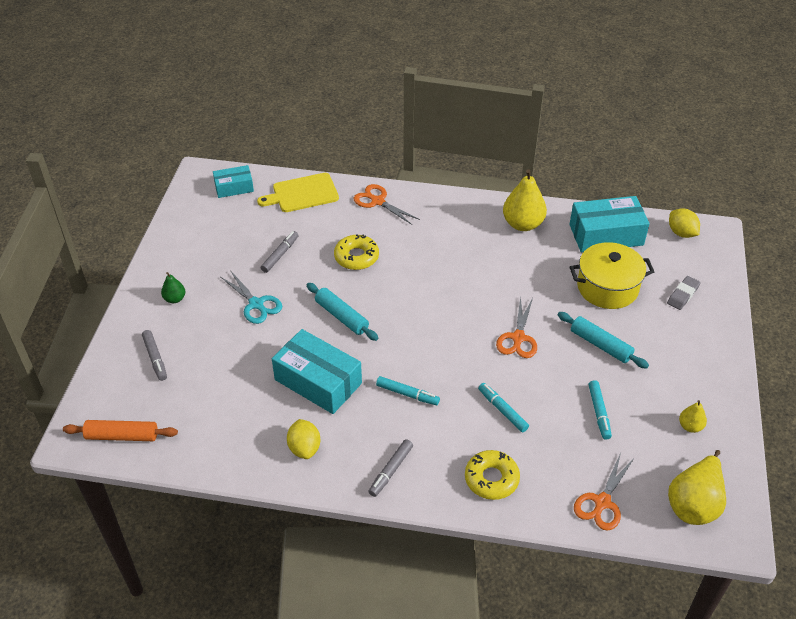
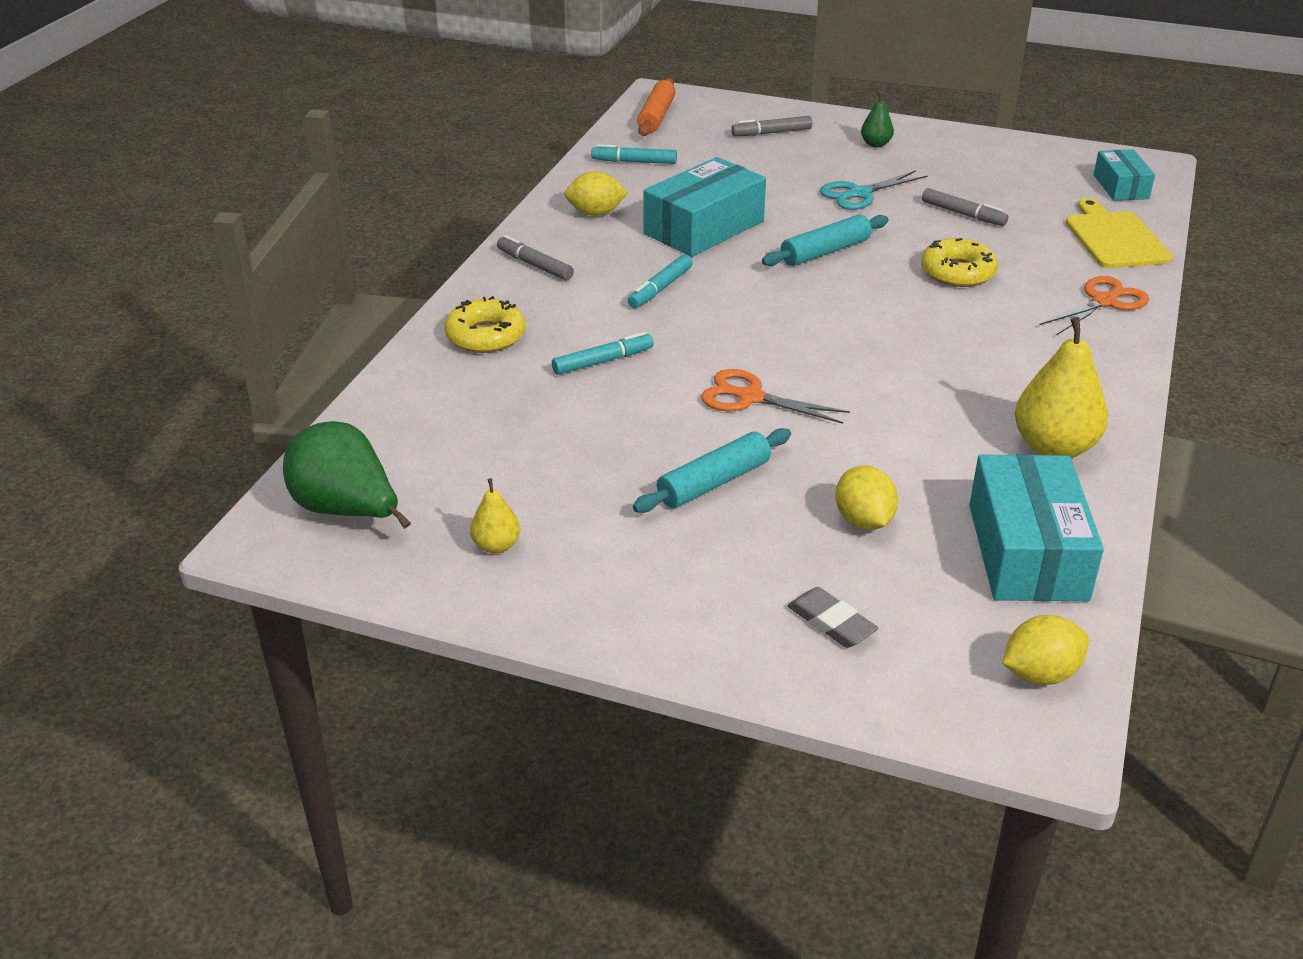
camera: 100 degrees right, 10 degrees down
yellow pot [570,242,654,309] -> yellow lemon [835,465,898,530]
orange scissors [574,453,635,530] -> none
turquoise marker [589,380,612,440] -> turquoise marker moved to [591,144,677,164]
yellow pear [668,450,726,525] -> green pear [283,421,411,529]

